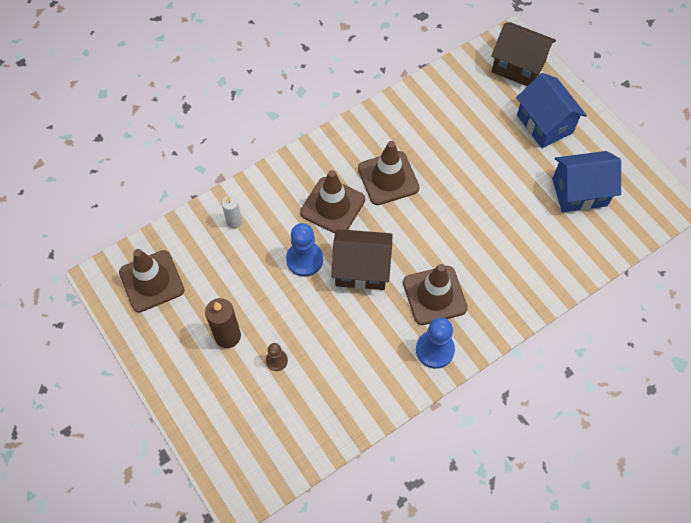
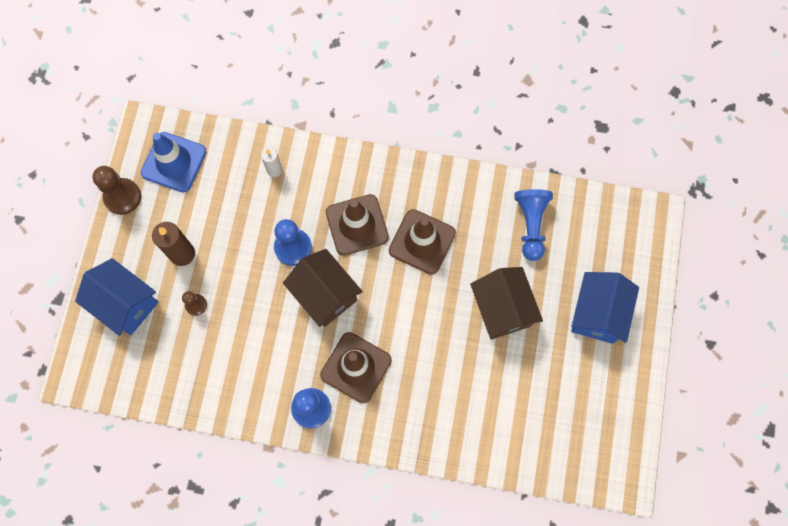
camera: 45 degrees right, 10 degrees up
brown traffic cone [119,249,185,313] -> blue traffic cone [141,132,206,192]
brown house [491,22,556,86] -> brown house moved to [470,267,543,340]
blue house [552,151,621,212] -> blue house moved to [75,258,159,336]
none -> brown pawn [93,166,141,215]
none -> blue pawn [515,189,553,261]

